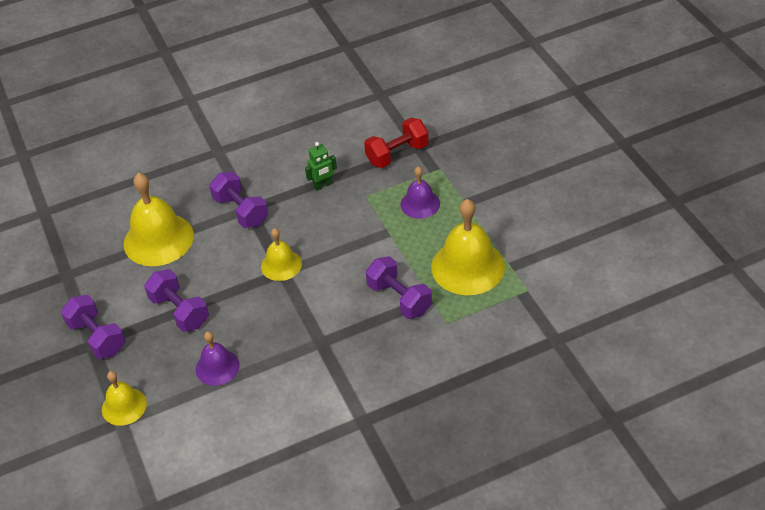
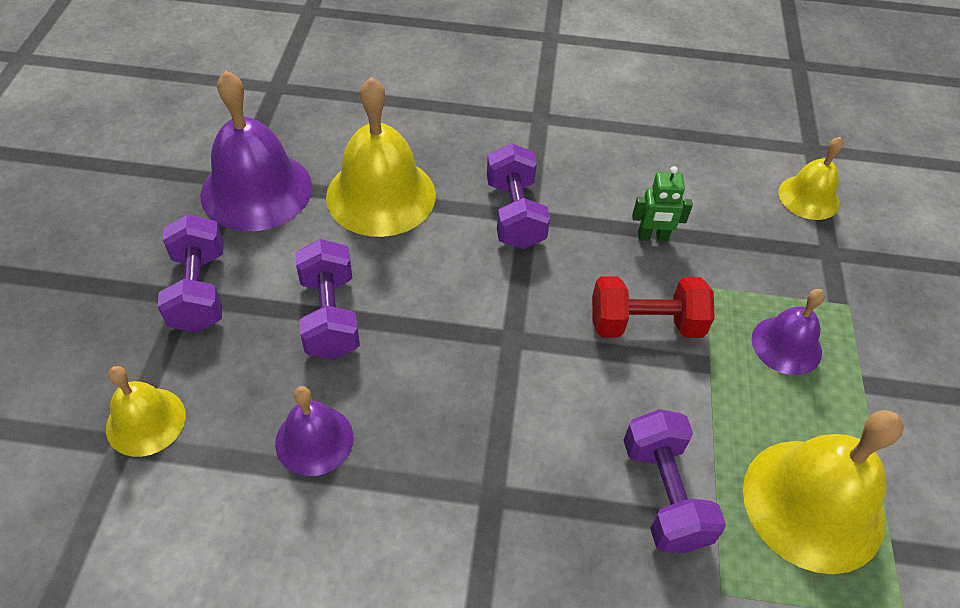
camera: 25 degrees right, 5 degrees up
yellow bell [261,228,302,281] -> yellow bell moved to [779,137,843,220]
red dumbbell [364,118,429,168] -> red dumbbell moved to [592,276,714,338]
none -> purple bell [200,71,312,231]

